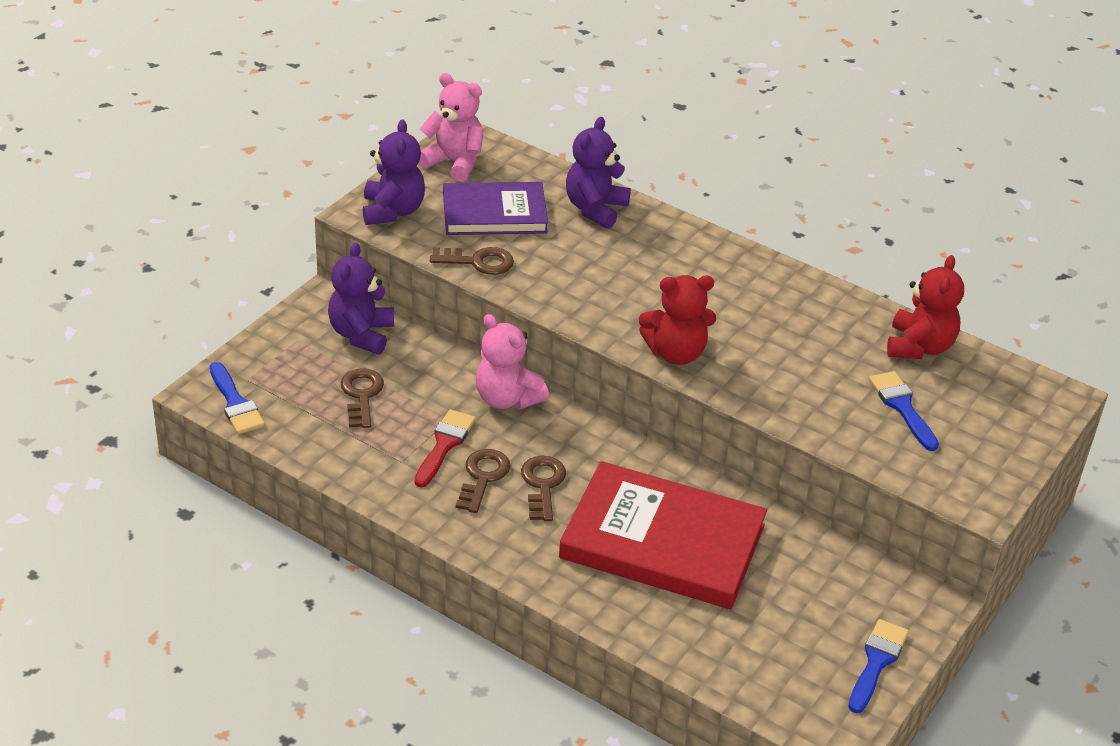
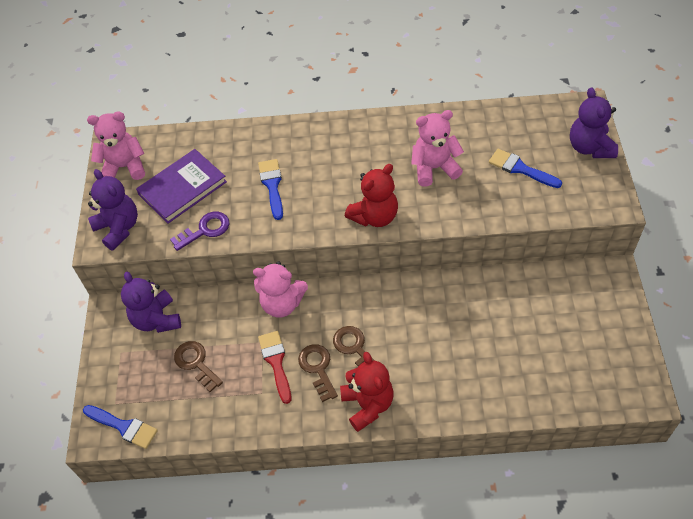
camera: 30 degrees left, 15 degrees up
brown key [430,247,514,275] -> purple key [170,212,229,251]
red book [559,461,767,609] -> none
purple teddy bear [566,117,631,229] -> purple teddy bear moved to [570,87,618,158]
blue brush [848,619,909,713] -> blue brush moved to [258,159,283,220]
red teddy bear [887,255,964,359] -> red teddy bear moved to [340,352,394,432]
none -> pink teddy bear [411,110,464,187]

